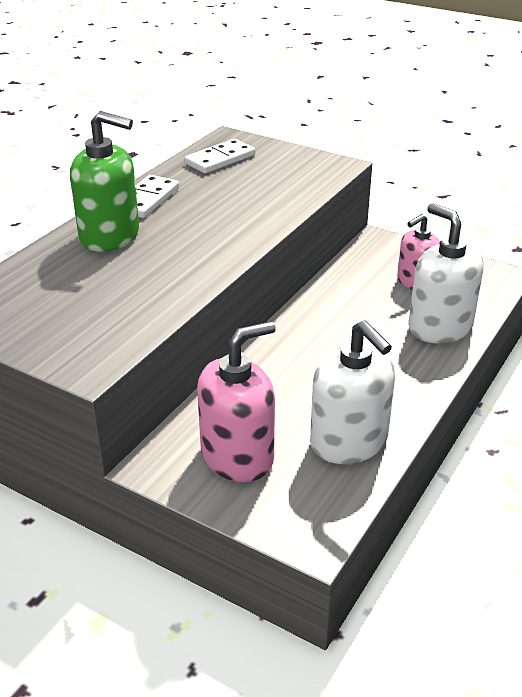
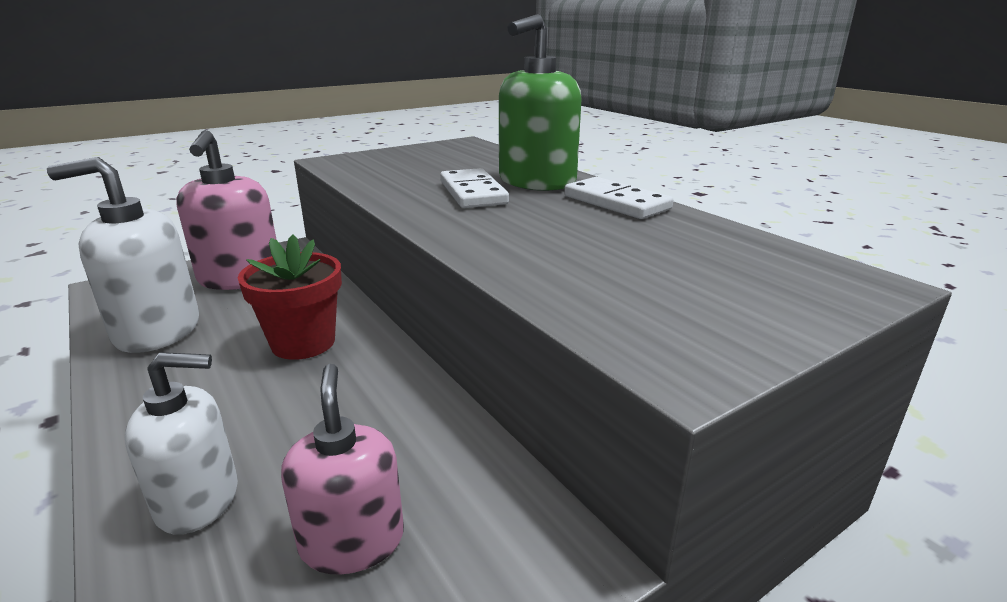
camera: 115 degrees right, 10 degrees down
white domino [185,139,255,174] -> white domino moved to [440,168,509,208]
white soap dispenser [408,203,484,344] -> white soap dispenser [124,352,238,535], size x0.65
none -> red flower pot [238,235,342,360]

